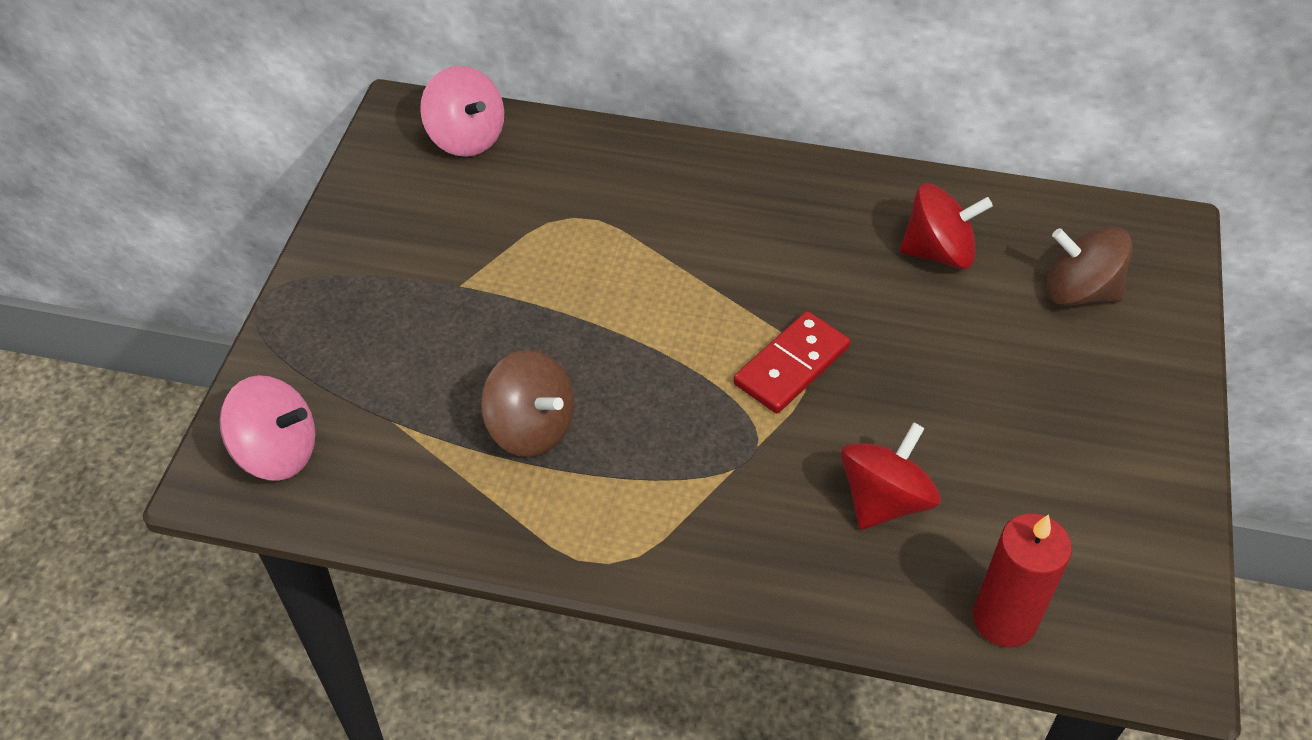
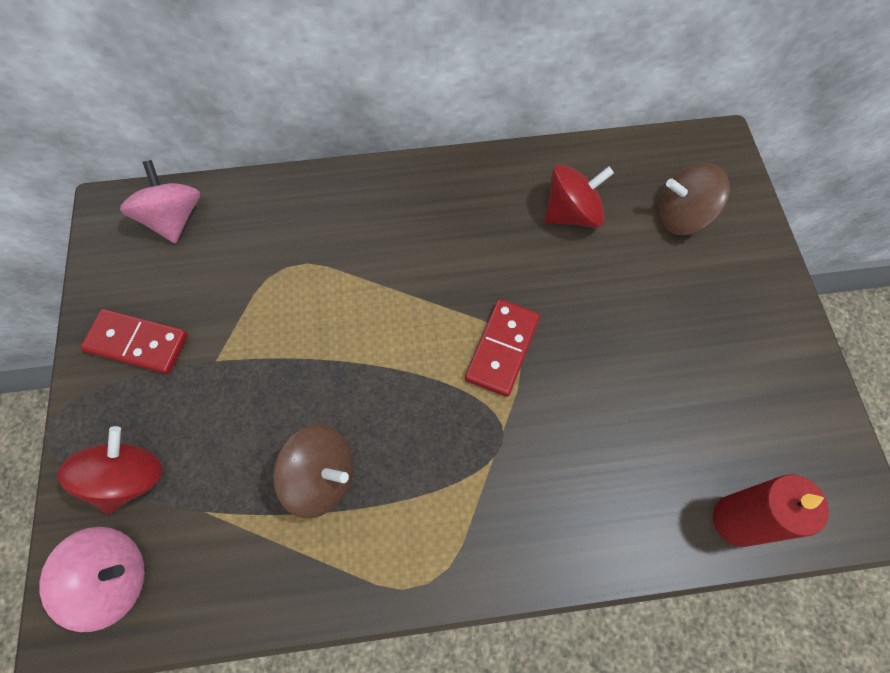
camera: 20 degrees left, 15 degrees up
pink spinning top [420,66,504,157] -> pink spinning top turned 135 degrees counterclockwise [120,160,200,243]
red spinning top [841,422,941,530] -> red spinning top moved to [57,426,163,515]
none -> red domino [80,309,188,374]

